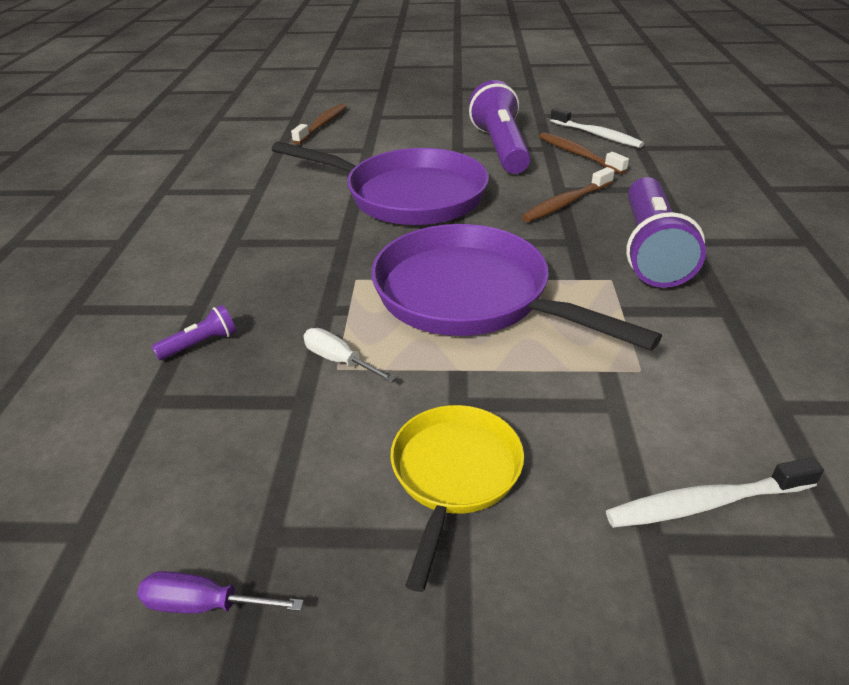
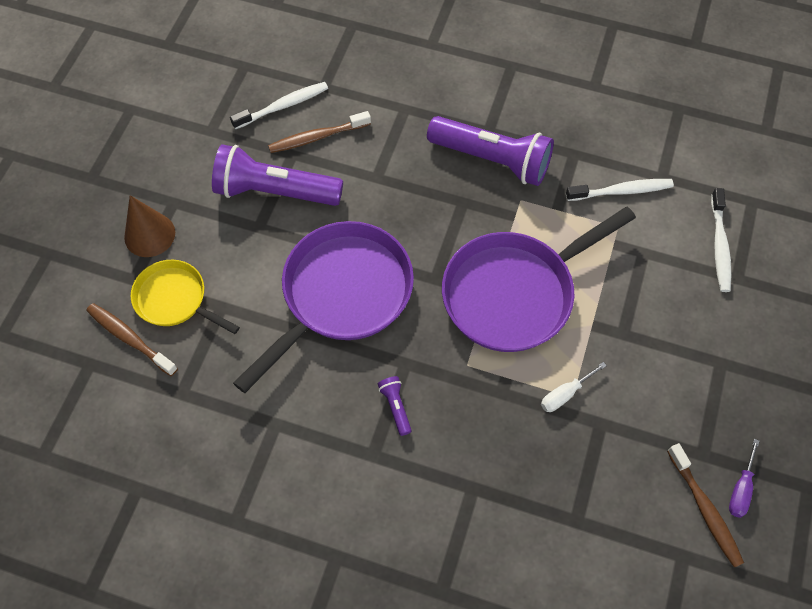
camera: 75 degrees left, 25 degrees up
purple flashlight [152,305,236,360] -> purple flashlight moved to [378,376,412,436]
yellow pan [390,405,524,592] -> yellow pan moved to [131,260,240,334]
brown toothbrush [522,167,615,222] -> brown toothbrush moved to [667,443,744,567]
none -> brown cone [124,195,175,257]
none -> white toothbrush [566,179,674,201]

